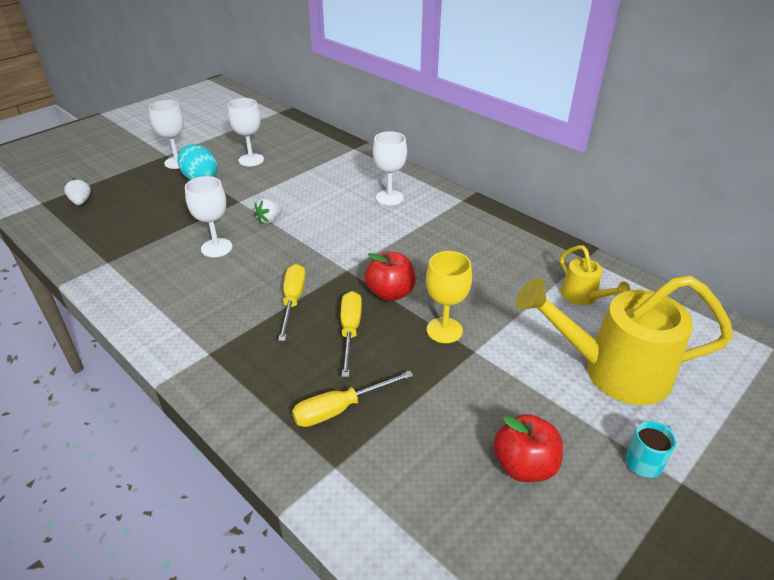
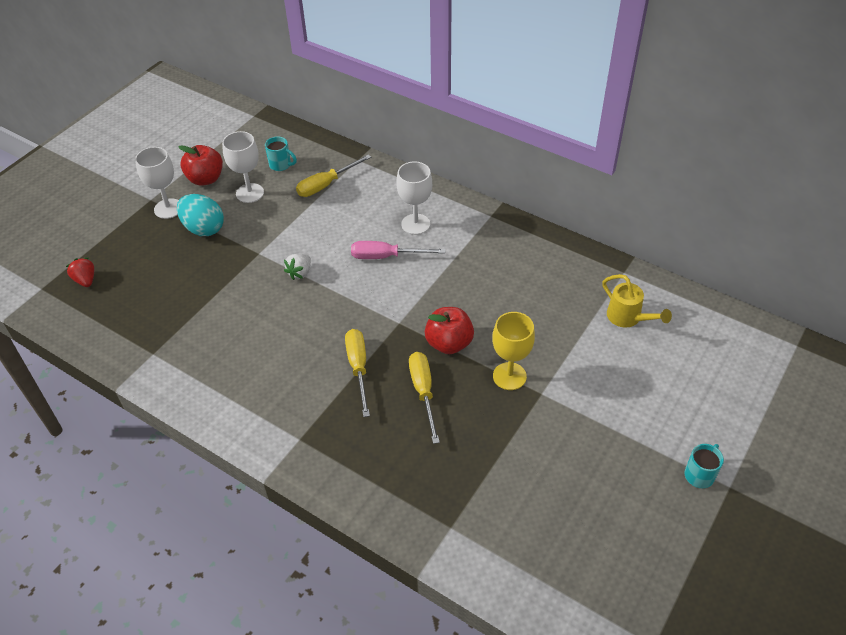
camera: 10 degrees left, 10 degrees up
white strawberry [64,178,91,205] -> red strawberry [66,258,94,287]
white goblet [185,176,232,257] -> none
yellow screwdriver [292,371,413,427] -> yellow screwdriver moved to [296,154,371,197]
red apple [493,414,563,482] -> red apple moved to [178,145,223,186]
yellow watering can [516,275,733,405] -> none
none -> turquoise mug [265,136,297,171]
none -> pink screwdriver [351,241,445,259]

